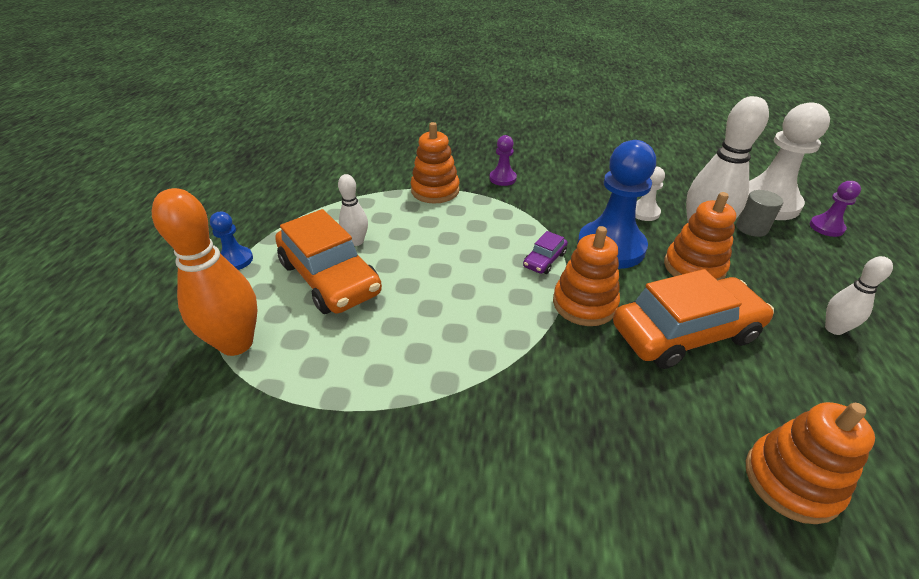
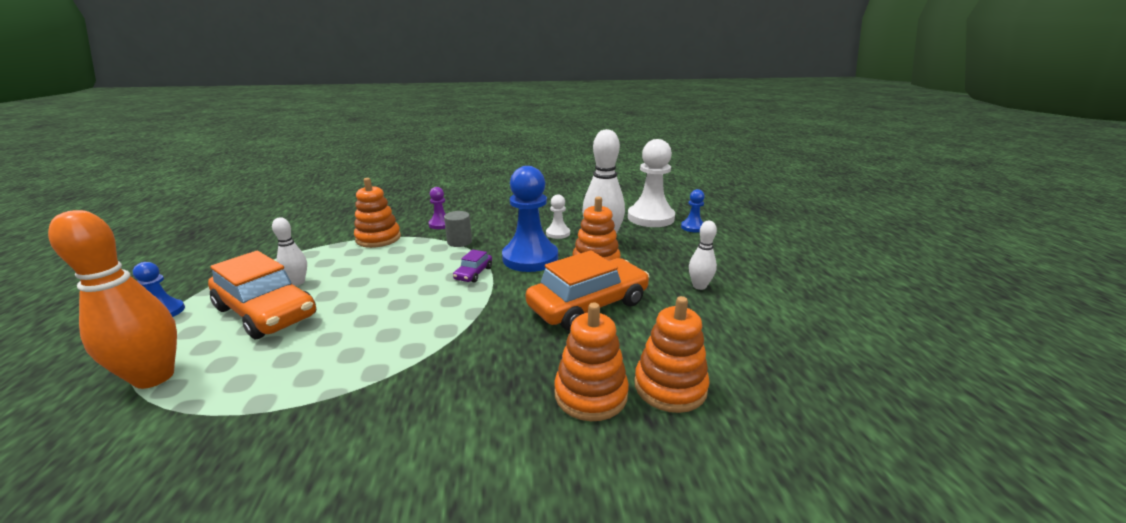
camera: 15 degrees left, 15 degrees down
orange stacking toy [553,226,620,326] -> orange stacking toy moved to [554,303,629,421]
grey cylinder [736,190,783,237] -> grey cylinder moved to [444,211,472,247]
purple pawn [809,181,861,237] -> blue pawn [681,189,705,232]

